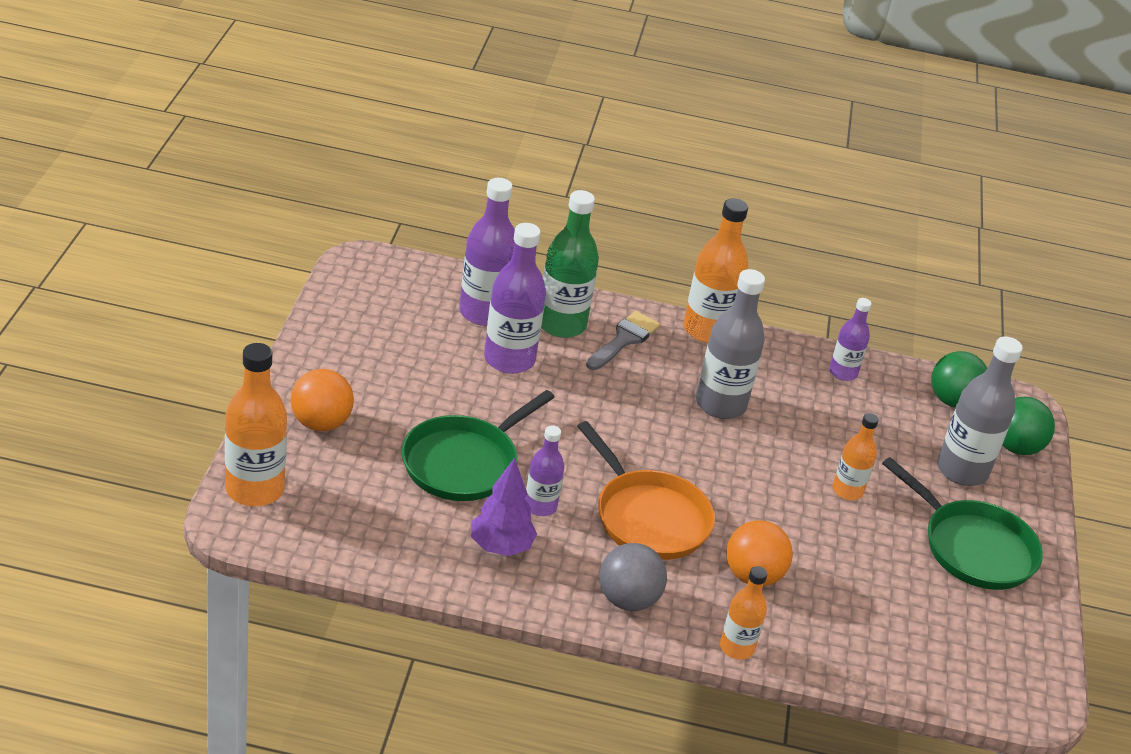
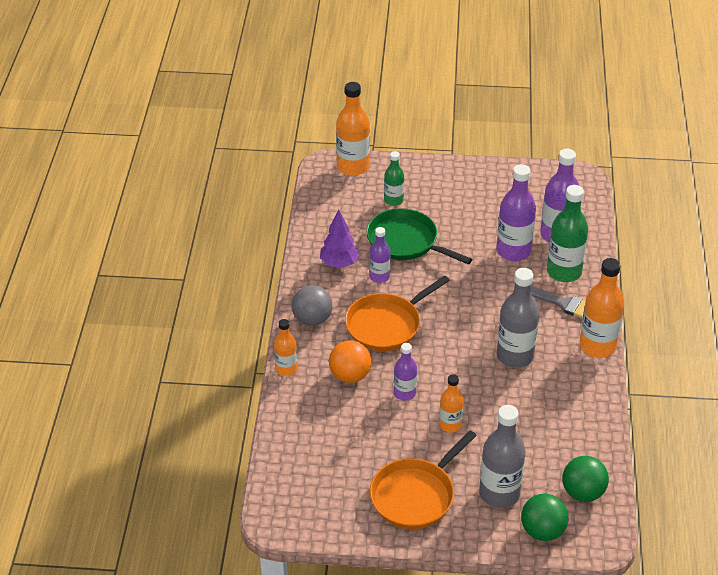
camera: 90 degrees right, 5 degrees up
orange ball [291,369,354,431] -> none
purple bottle [829,298,872,381] -> purple bottle moved to [394,343,417,401]
green pan [882,457,1043,590] -> orange pan [370,430,477,529]
none -> green bottle [384,151,404,206]

